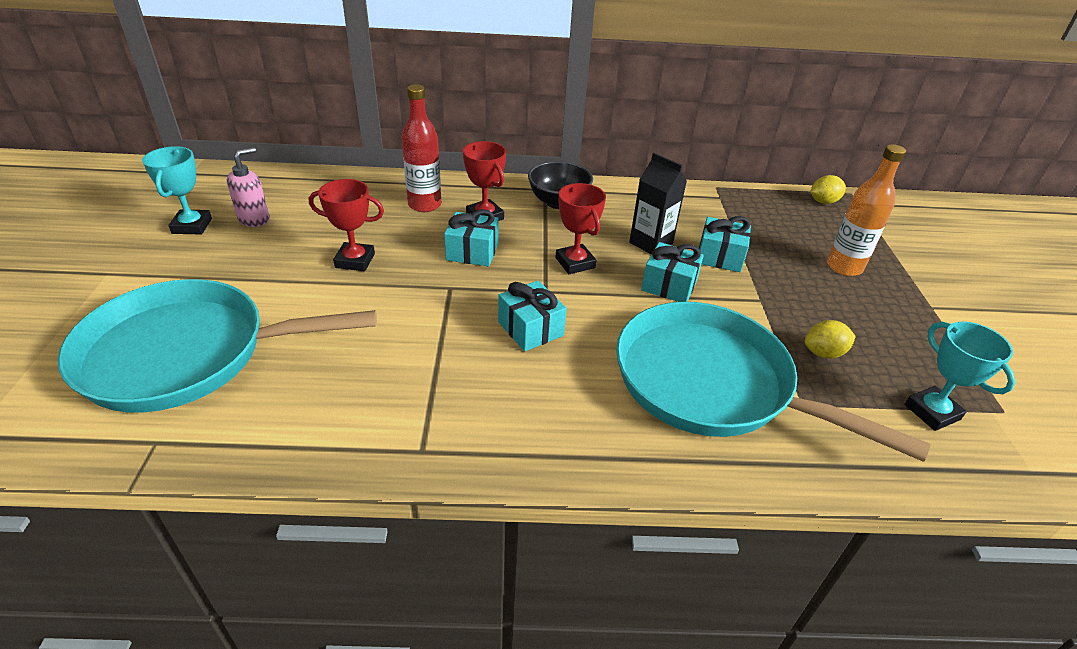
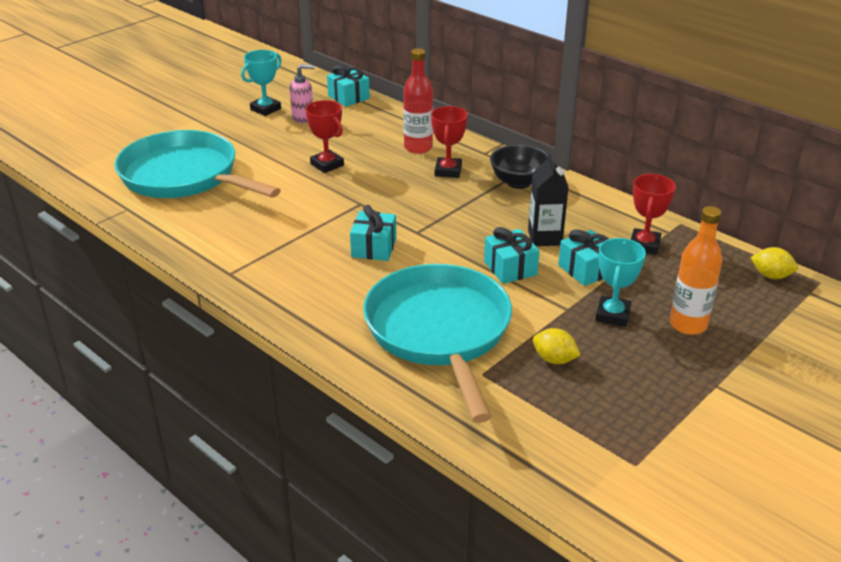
camera: 45 degrees right, 5 degrees down
turquoise gift [444,209,499,266] -> turquoise gift moved to [327,65,370,107]
red trophy [555,183,606,274] -> red trophy moved to [631,174,676,255]
turquoise trophy [905,322,1015,431] -> turquoise trophy moved to [595,238,646,327]

